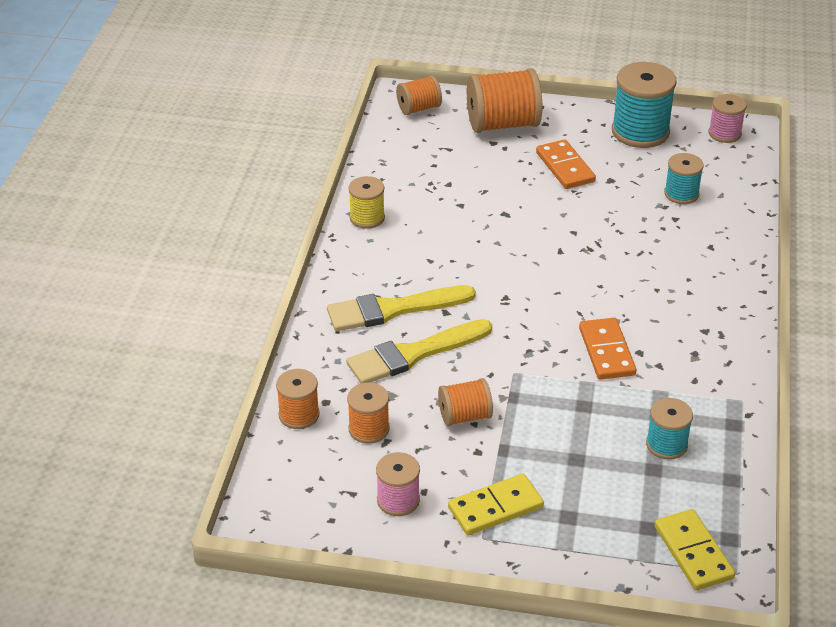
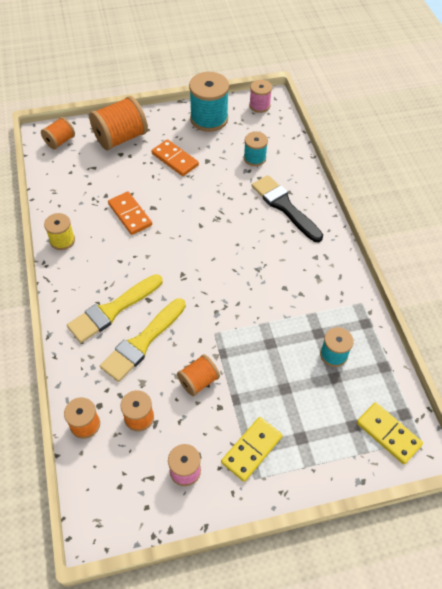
camera: 25 degrees left, 15 degrees up
orange domino [579,318,636,380] -> orange domino moved to [108,191,152,235]
none -> black brush [251,175,323,242]

